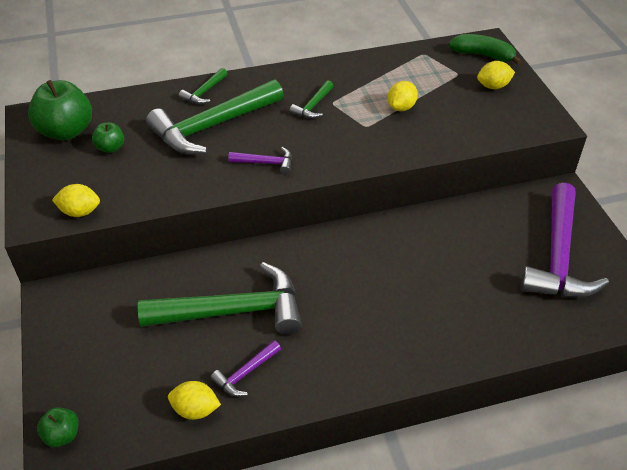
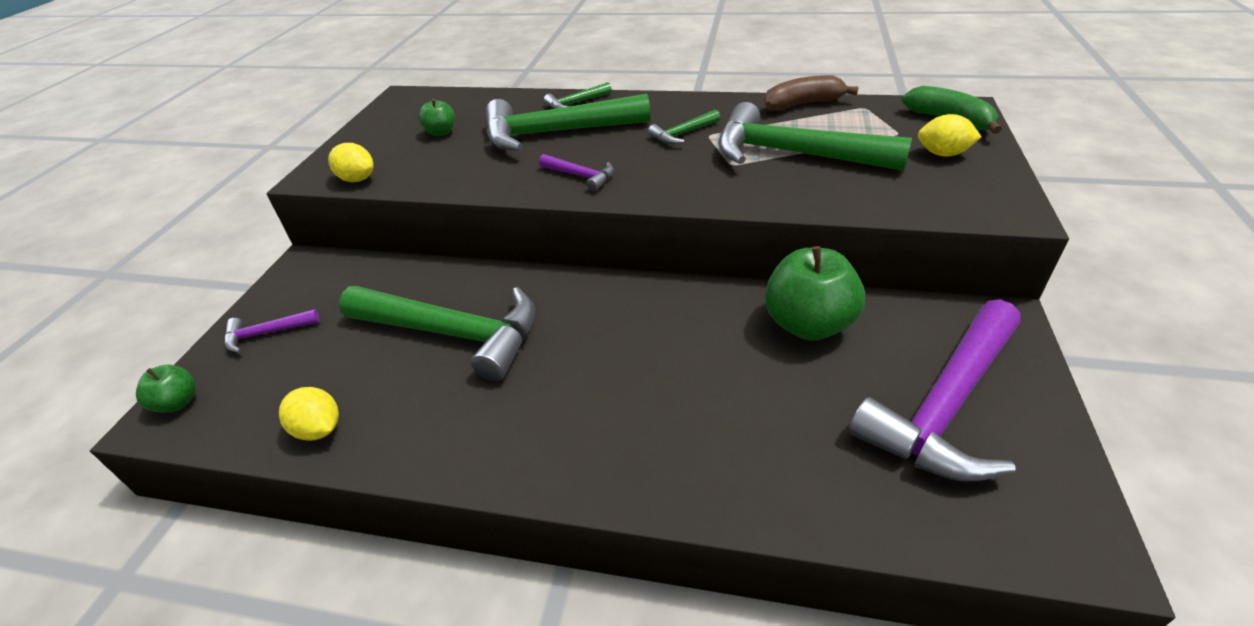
camera: 30 degrees right, 5 degrees down
green apple [28,80,92,141] -> green apple moved to [765,246,865,341]
purple hammer [211,340,281,397] -> purple hammer moved to [224,309,320,353]
yellow lemon [388,81,418,111] -> green hammer [718,102,912,171]
none -> brown banana [764,75,859,111]

